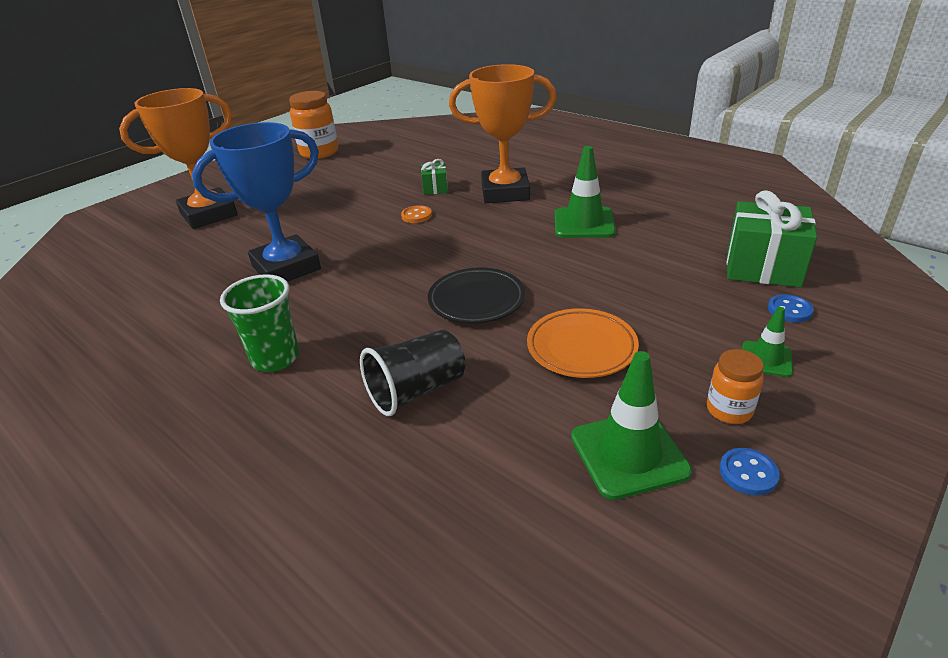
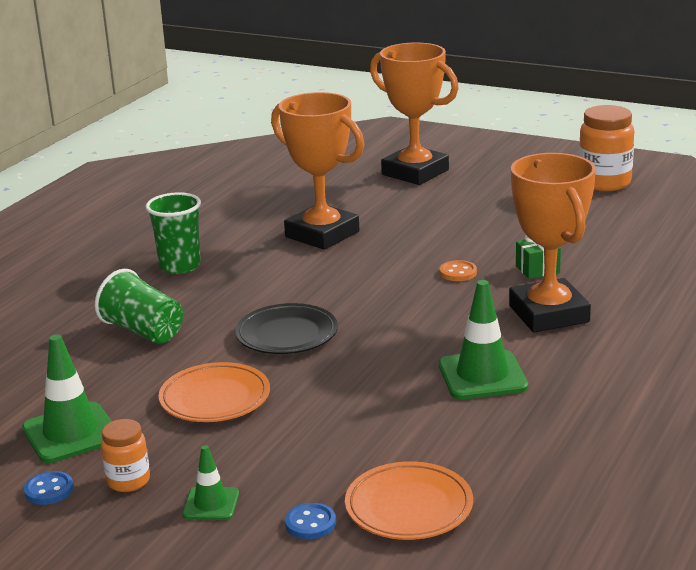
camera: 75 degrees right, 10 degrees down
blue trophy [192,122,321,282] -> orange trophy [271,92,364,250]
black cup [360,330,465,416] -> green cup [95,269,183,344]
green gift [727,190,817,288] -> orange plate [345,461,473,540]

